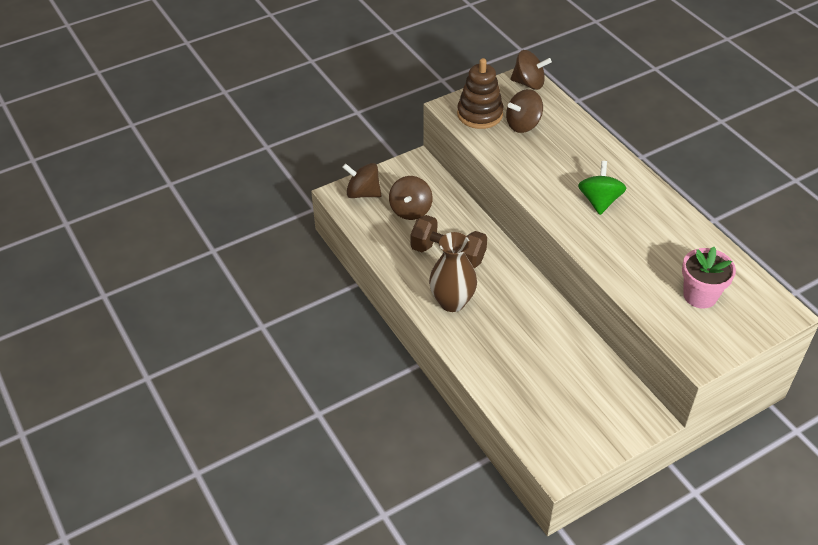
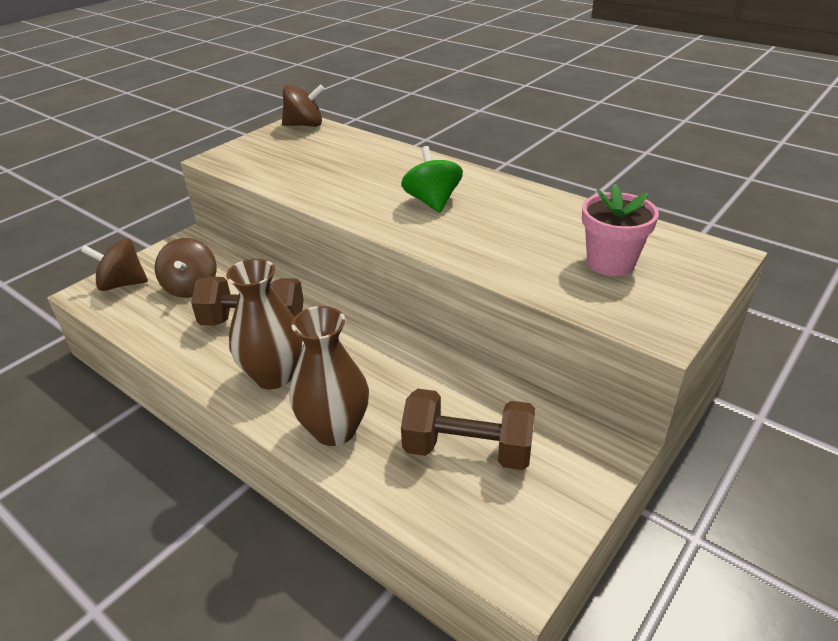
camera: 20 degrees left, 10 degrees down
brown stacking toy [457,58,504,129] -> none
brown spinning top [506,89,543,133] -> none
none -> brown vase [289,306,369,446]
none -> brown dumbbell [401,389,535,470]

